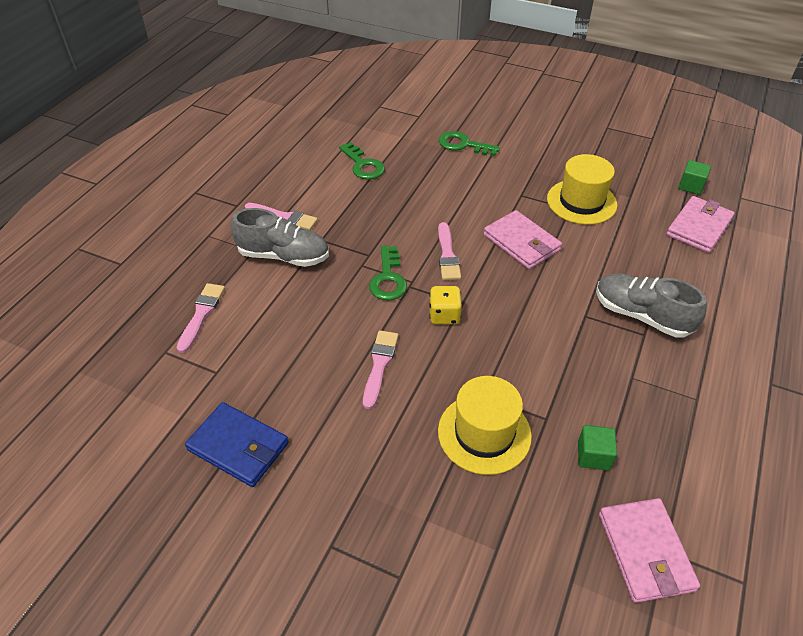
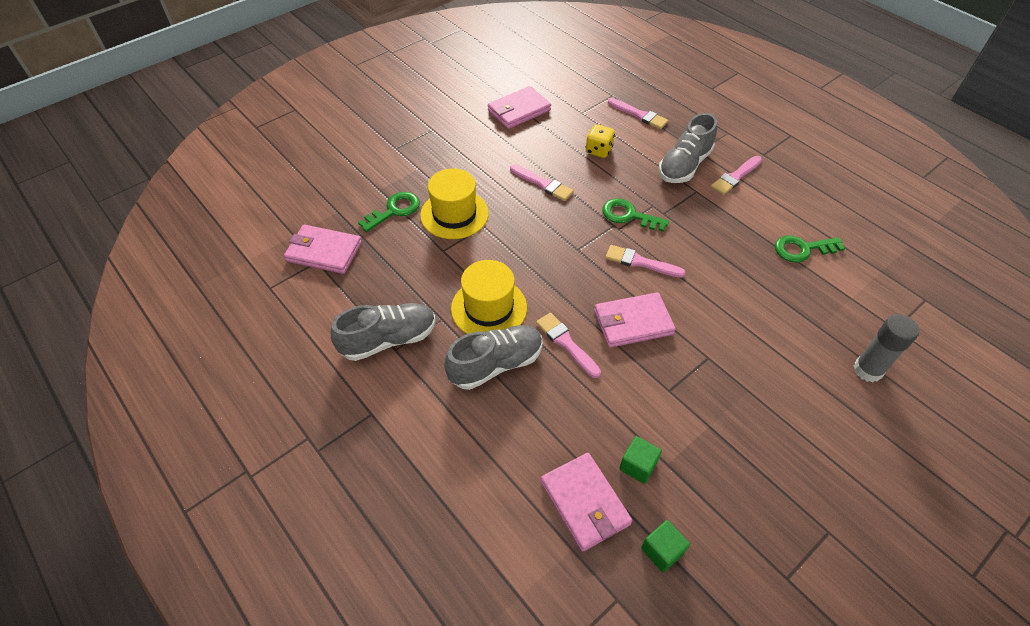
camera: 115 degrees right, 5 degrees up
blue wallet [185,402,289,487] -> pink wallet [488,86,551,129]
yellow dice [429,286,462,324] -> yellow dice moved to [586,124,615,158]
green key [439,131,500,156] -> green key moved to [358,192,420,232]
yellow hat [547,154,617,225] -> yellow hat moved to [451,260,527,334]
green cube [578,425,617,470] -> green cube moved to [619,436,662,484]
none -> grey shoe [330,303,436,361]
none -> pink brush [536,313,601,378]
none -> grey glue stick [853,314,919,382]

